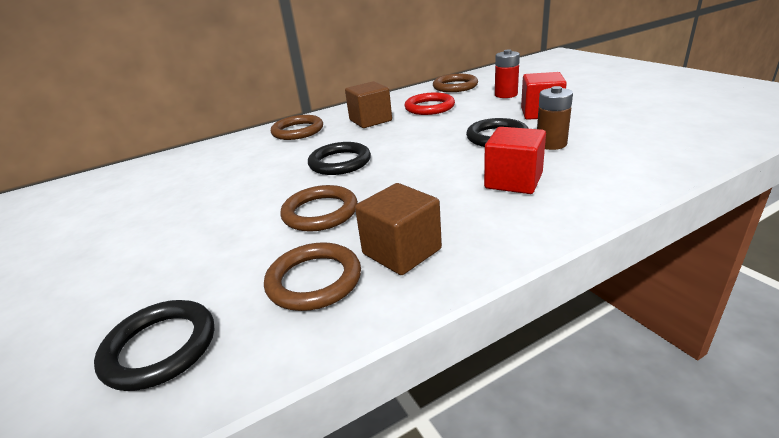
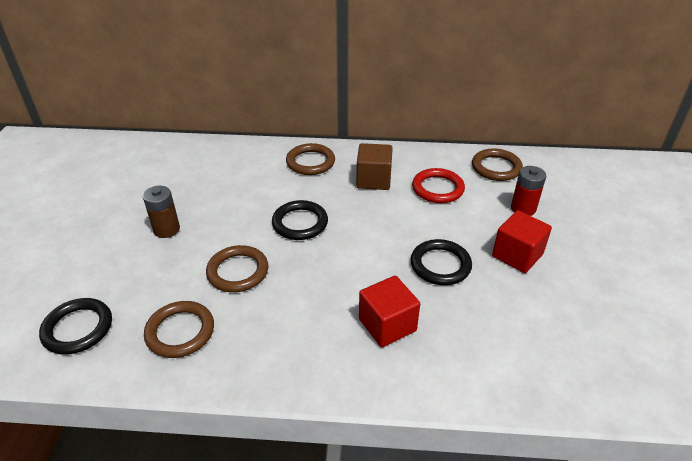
camera: 30 degrees right, 10 degrees up
brown cube [355,183,442,275] -> none
brown battery [537,86,573,150] -> brown battery moved to [143,186,180,238]

